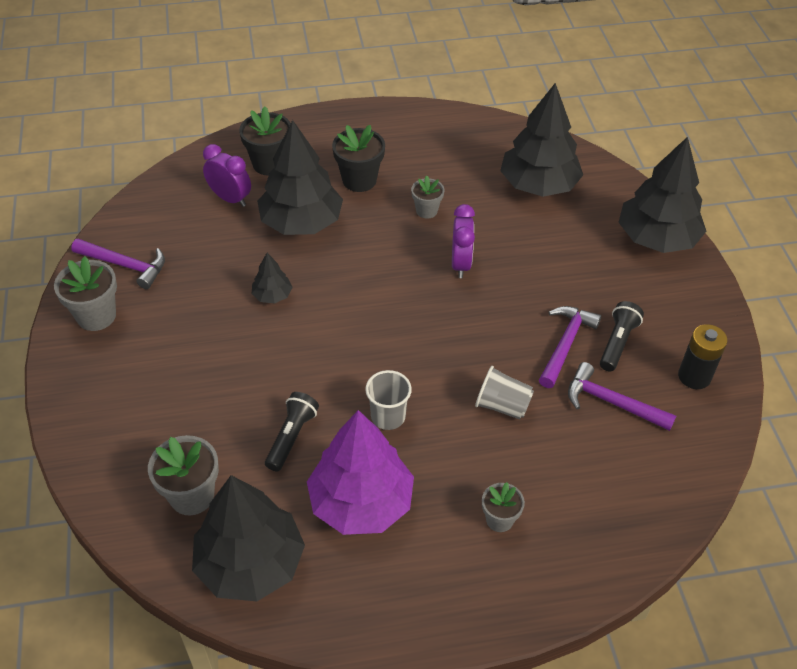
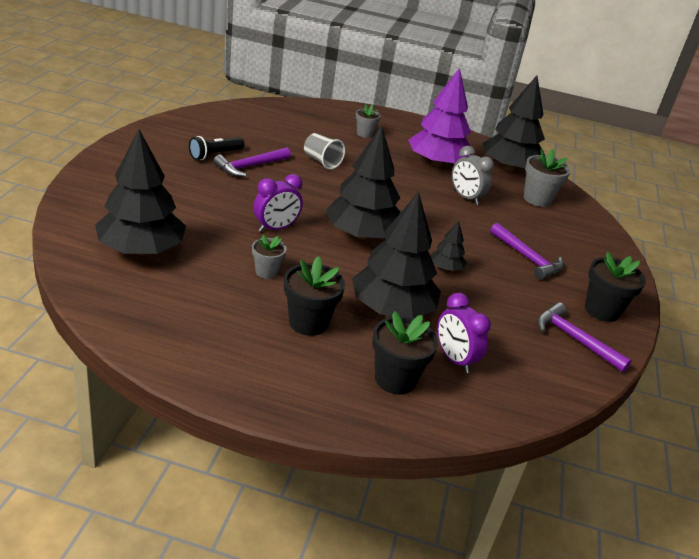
camera: 160 degrees left, 15 degrees down
grey flower pot [54,256,117,331] -> black flower pot [585,252,646,322]
black flashlight [265,392,319,471] -> grey clock [452,146,494,205]
grey cup [365,370,412,430] -> none
purple clock [452,204,475,278] -> purple clock turned 150 degrees counterclockwise [253,174,303,232]
purple hammer [568,362,676,431] -> purple hammer moved to [490,223,564,280]
black tree [618,137,706,253] -> black tree moved to [325,126,401,240]
black battery [678,324,728,389] -> none

